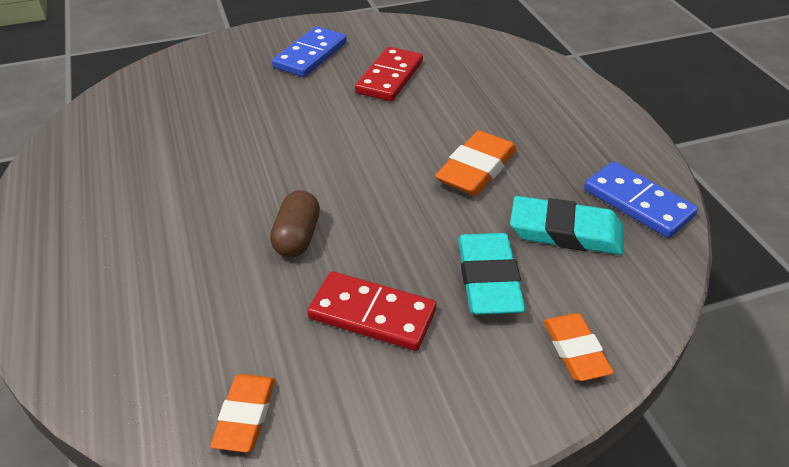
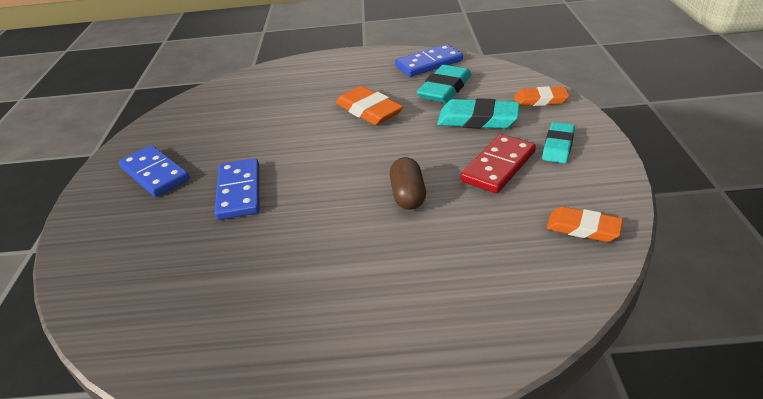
camera: 70 degrees left, 5 degrees down
brown capsule [270,190,320,257] -> brown capsule turned 60 degrees clockwise [390,157,426,210]
red domino [355,47,423,101] -> none
none -> blue domino [214,158,259,220]
none -> turquoise eraser [542,122,575,163]

